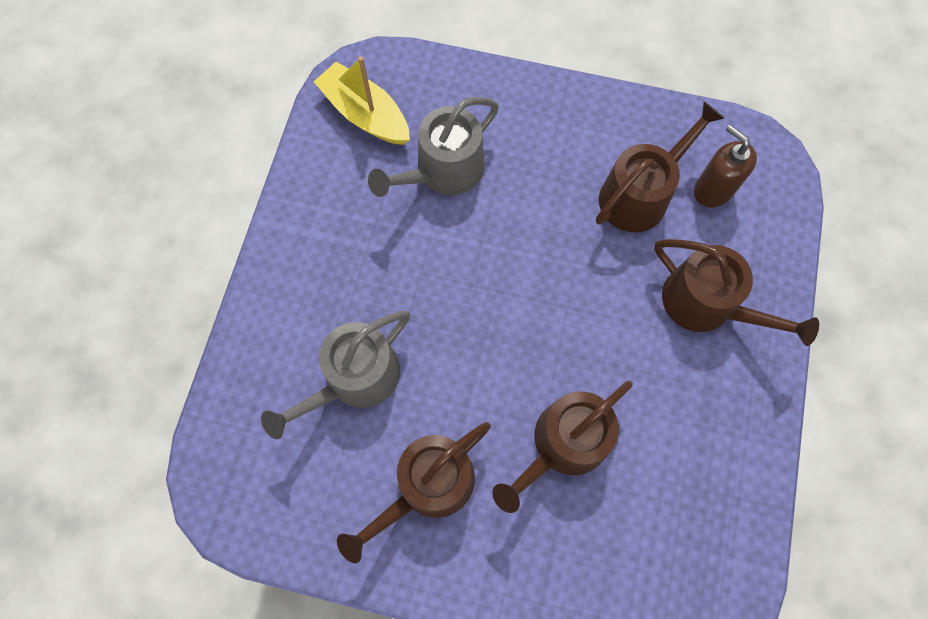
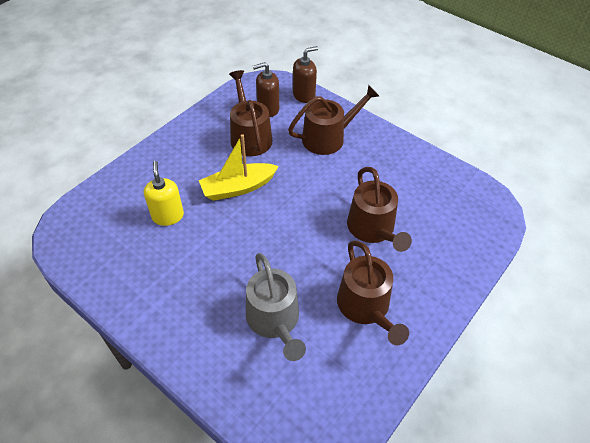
camera: 65 degrees left, 20 degrees down
yellow boat [314,56,410,145] -> yellow boat moved to [199,134,279,201]
grey watering can [368,97,499,197] -> yellow soap dispenser [144,161,184,226]
none -> brown soap dispenser [293,46,318,103]

